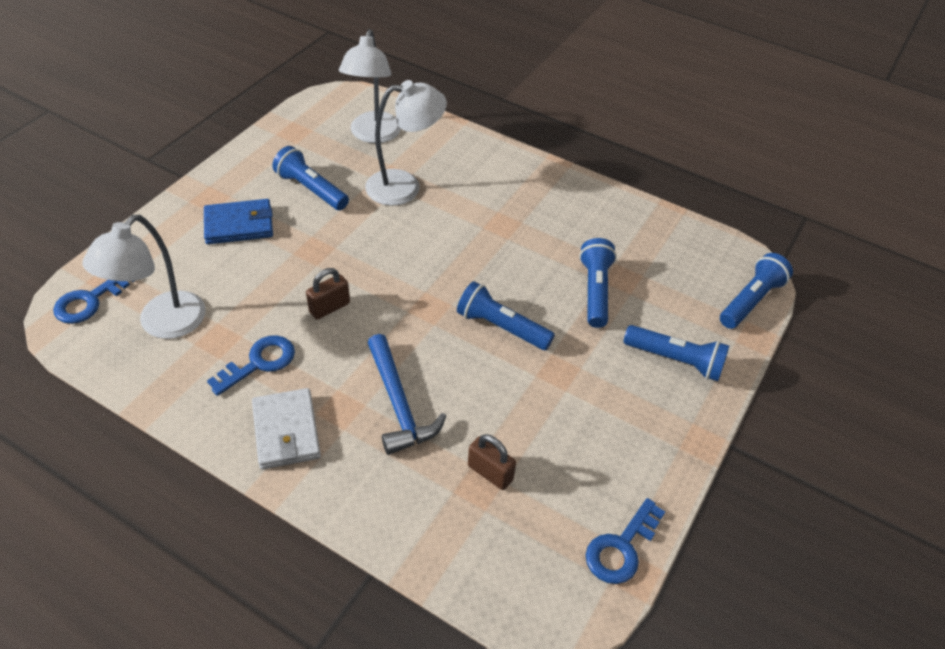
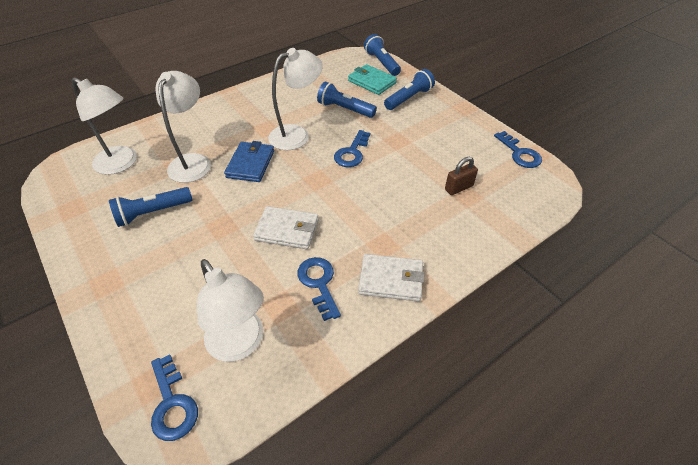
camera: 65 degrees left, 0 degrees up
blue wallet [204,199,273,244] -> blue wallet moved to [224,141,274,182]
brown padlock [306,268,350,320] -> white wallet [253,206,319,249]
blue hammer [368,334,446,455] -> none
blue flashlight [457,281,555,350] -> blue key [334,130,370,167]
none -> white lamp [268,48,323,150]
none -> turquoise wallet [348,64,397,95]

